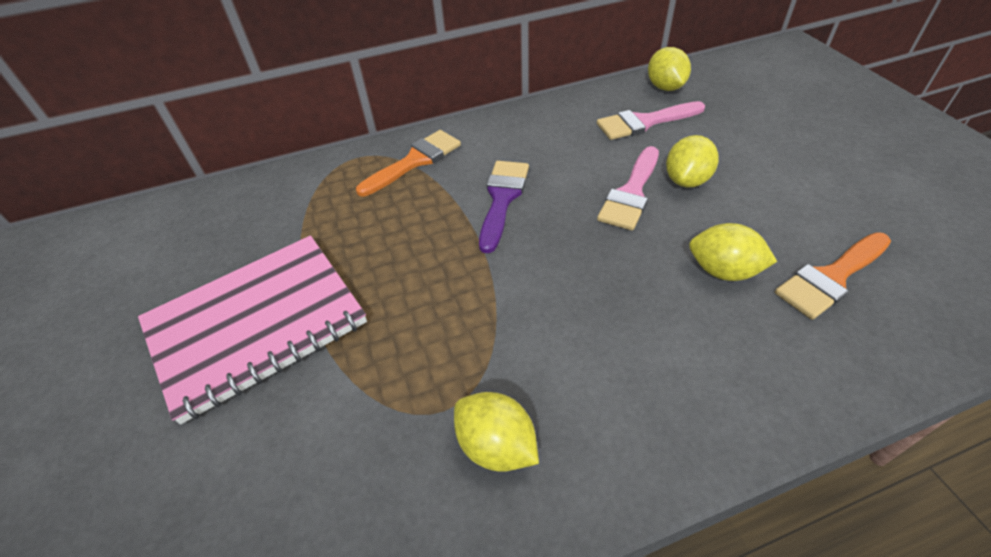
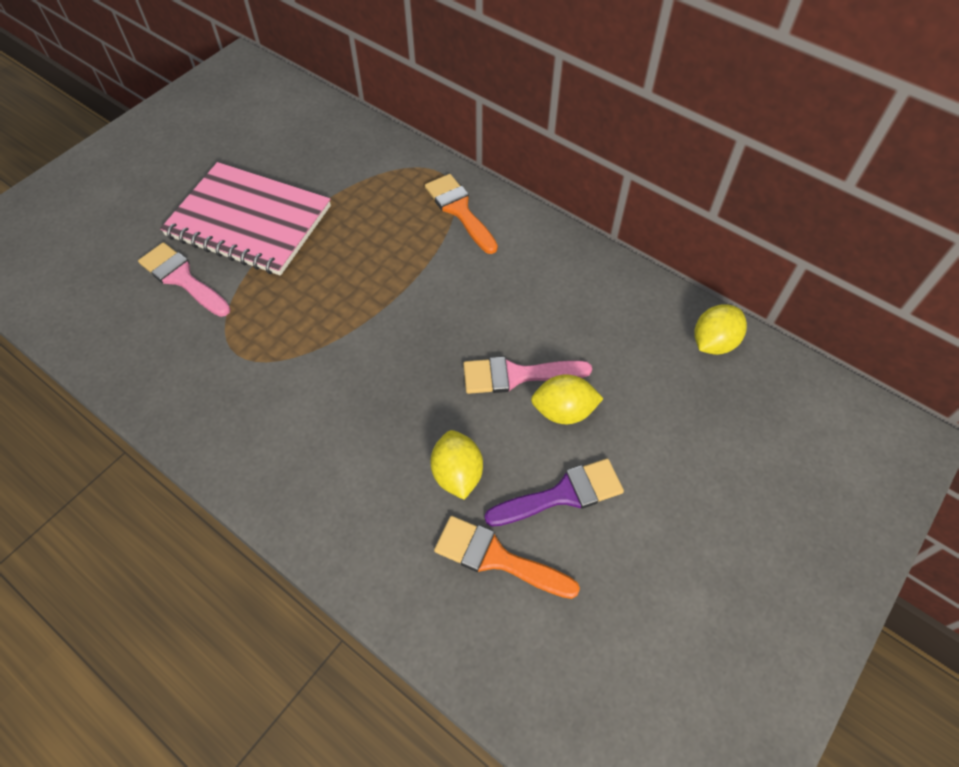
camera: 55 degrees right, 10 degrees up
orange brush [356,130,461,196] -> orange brush turned 135 degrees counterclockwise [425,174,498,254]
yellow lemon [454,392,539,472] -> none
purple brush [479,161,529,253] -> purple brush moved to [485,458,624,527]
pink brush [597,101,705,140] -> pink brush moved to [138,242,230,317]

